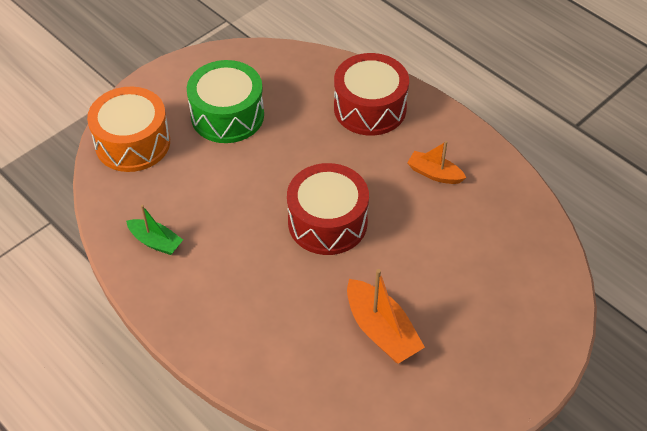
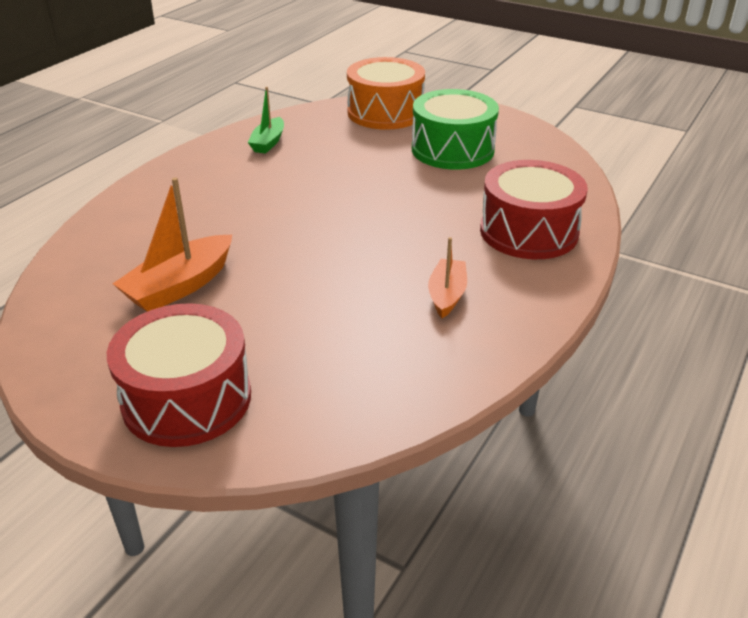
camera: 75 degrees right, 15 degrees down
red drum [287,163,369,255] -> red drum moved to [107,303,251,447]

